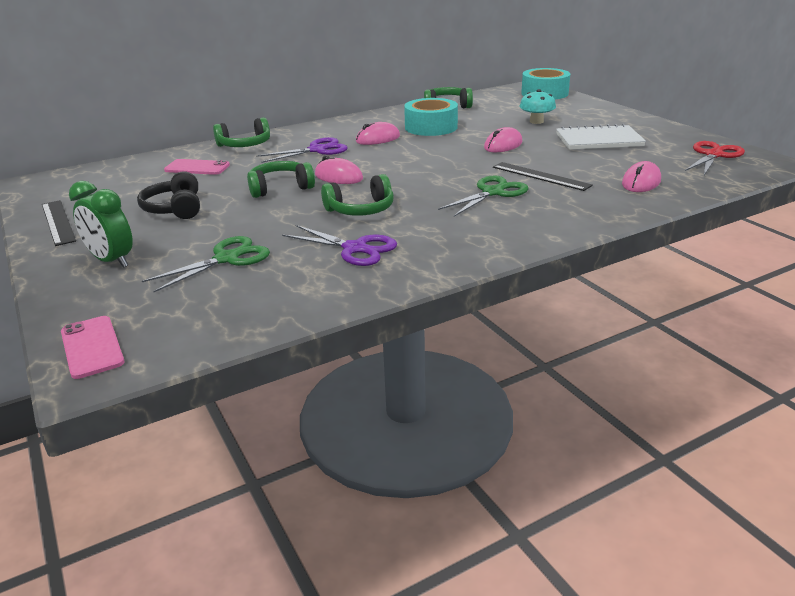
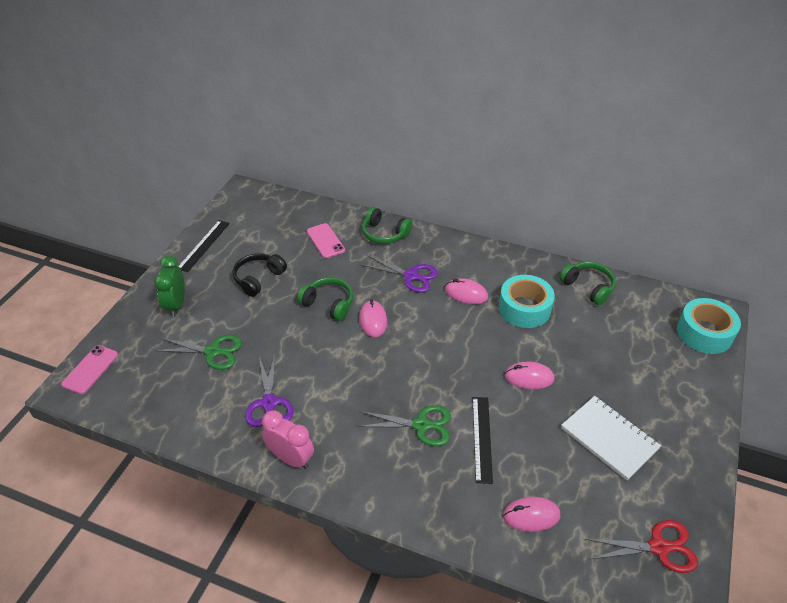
camera: 50 degrees right, 15 degrees up
green headphones [321,174,394,216] -> none
turquoise mushroom [520,89,556,124] -> none
none -> pink clock [262,410,314,469]

